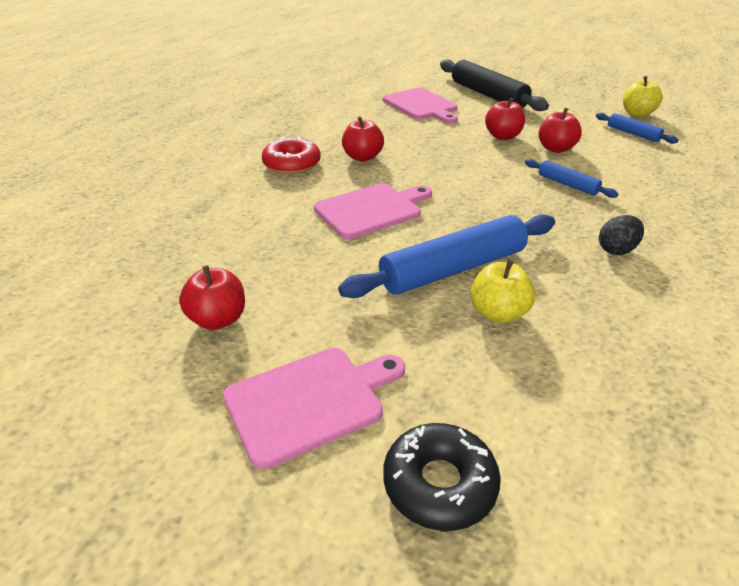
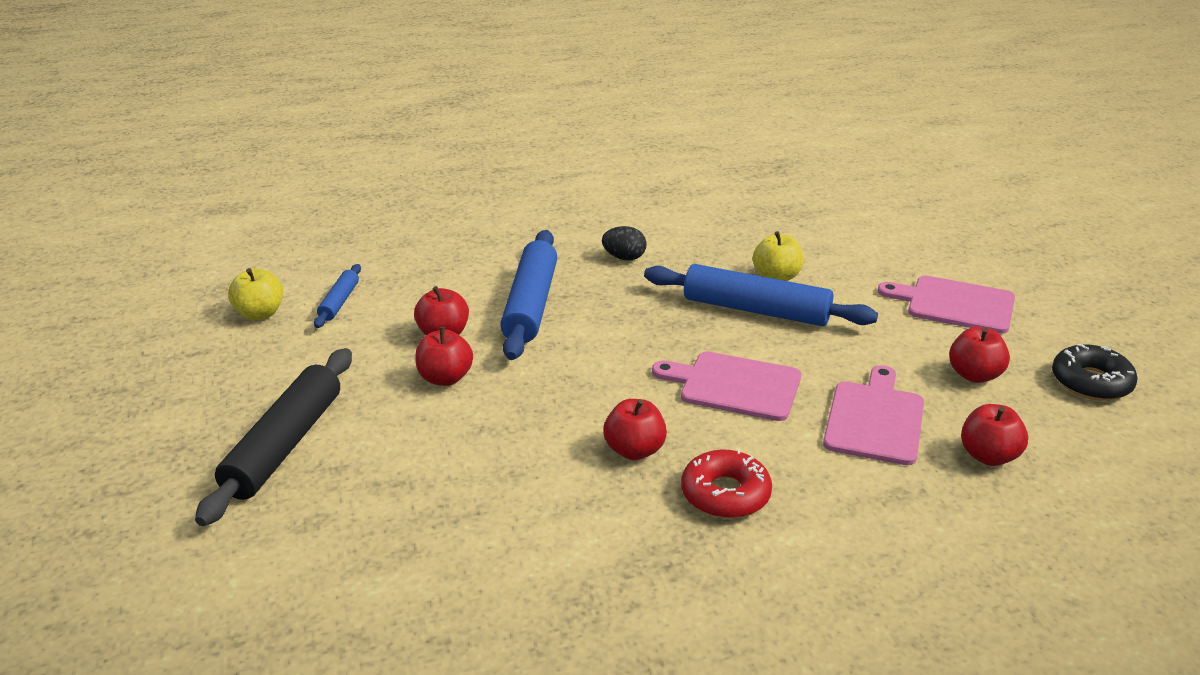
camera: 130 degrees left, 5 degrees down
pink cutting board [383,88,458,124] -> pink cutting board moved to [823,365,924,465]
black donut [383,423,501,531] -> black donut moved to [1052,344,1138,401]
blue rolling pin [525,159,618,198] -> blue rolling pin [500,230,557,360], size x2.00
none -> red apple [961,404,1028,466]

